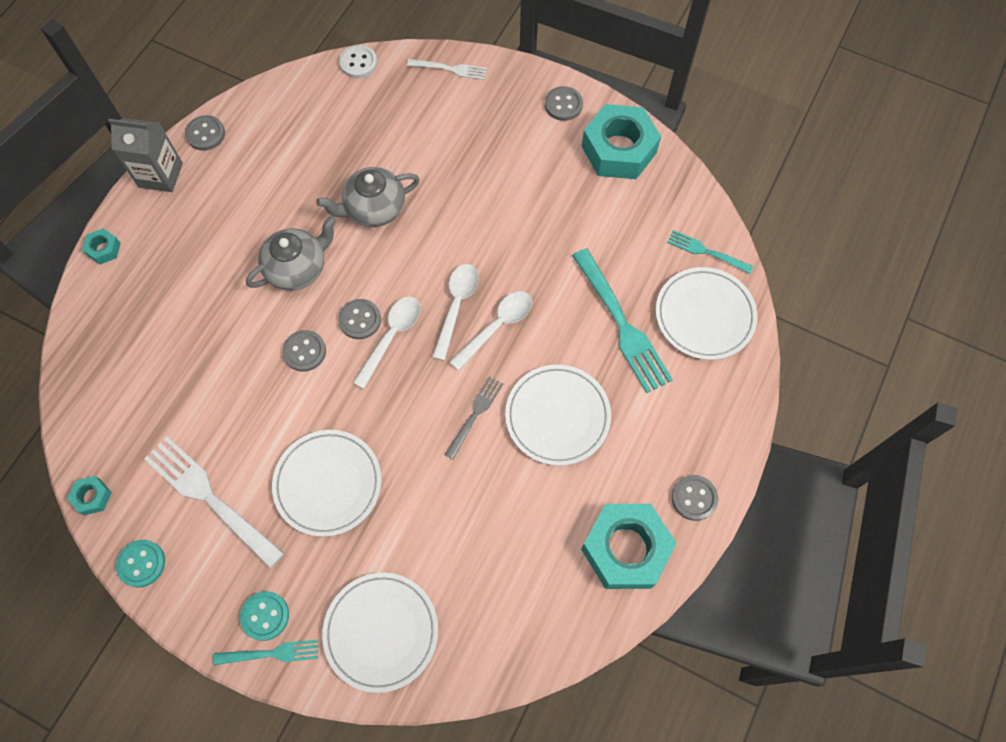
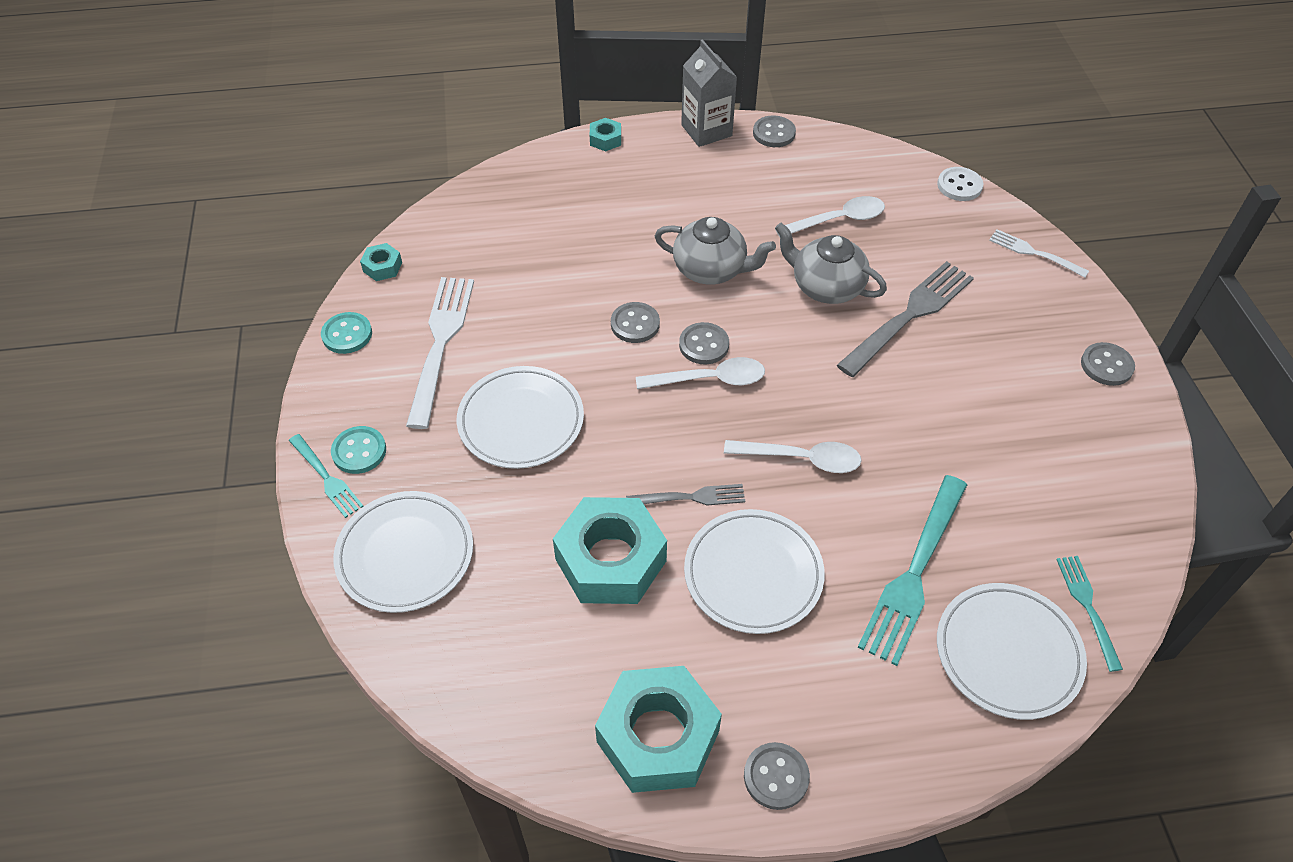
camera: 55 degrees right, 15 degrees down
white fork [407,59,487,80] -> white fork turned 150 degrees clockwise [989,229,1089,278]
white spoon [432,264,479,361] -> white spoon moved to [775,196,885,237]
turquoise nut [582,104,661,179] -> turquoise nut moved to [553,497,667,604]
none -> grey fork [837,261,974,377]

